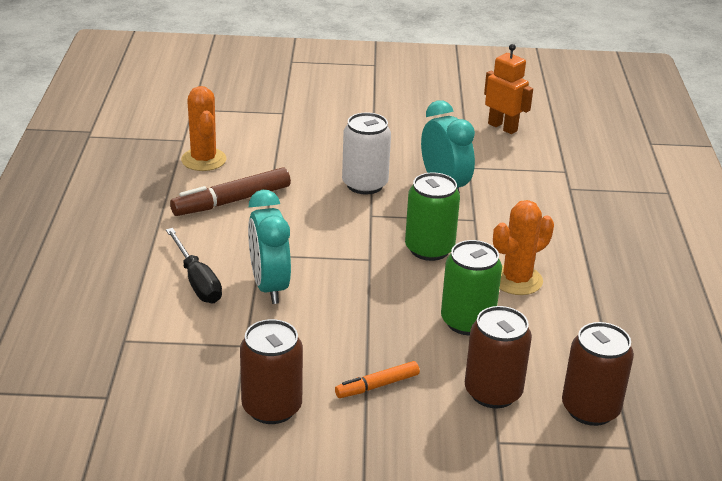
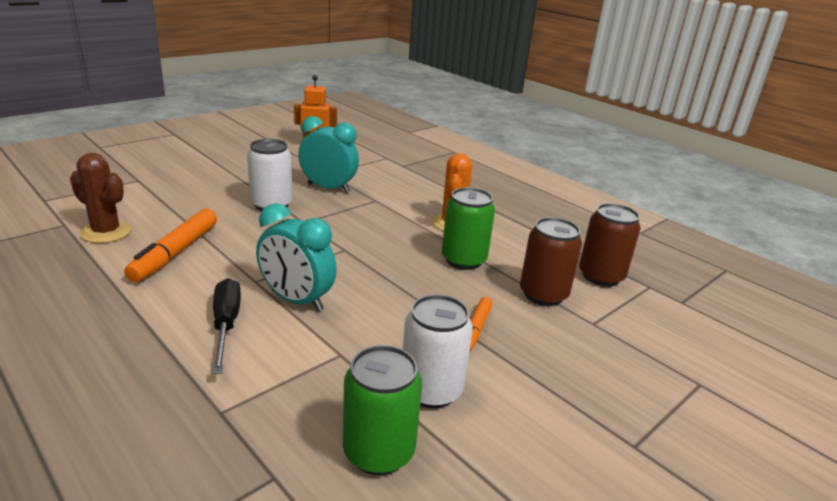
camera: 45 degrees left, 5 degrees down
black screwdriver [166,228,222,303] -> black screwdriver turned 120 degrees counterclockwise [212,278,241,374]
brown marker [170,167,291,216] -> orange marker [124,209,217,282]
orange cactus [181,86,227,171] -> brown cactus [70,153,131,243]
brown can [240,319,303,424] -> white can [403,294,473,408]
green can [405,172,460,261] -> green can moved to [343,345,422,475]

